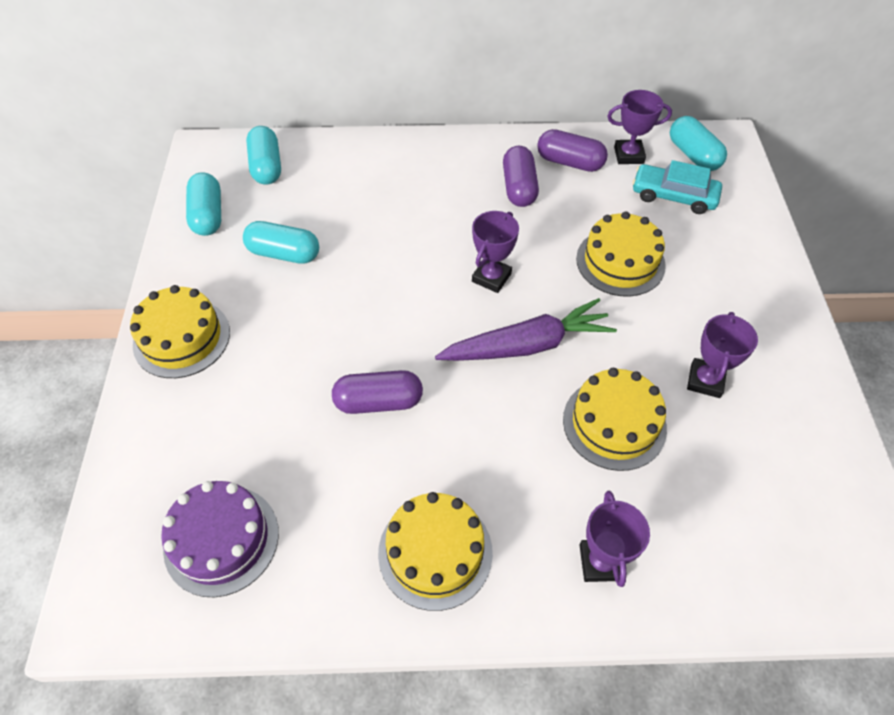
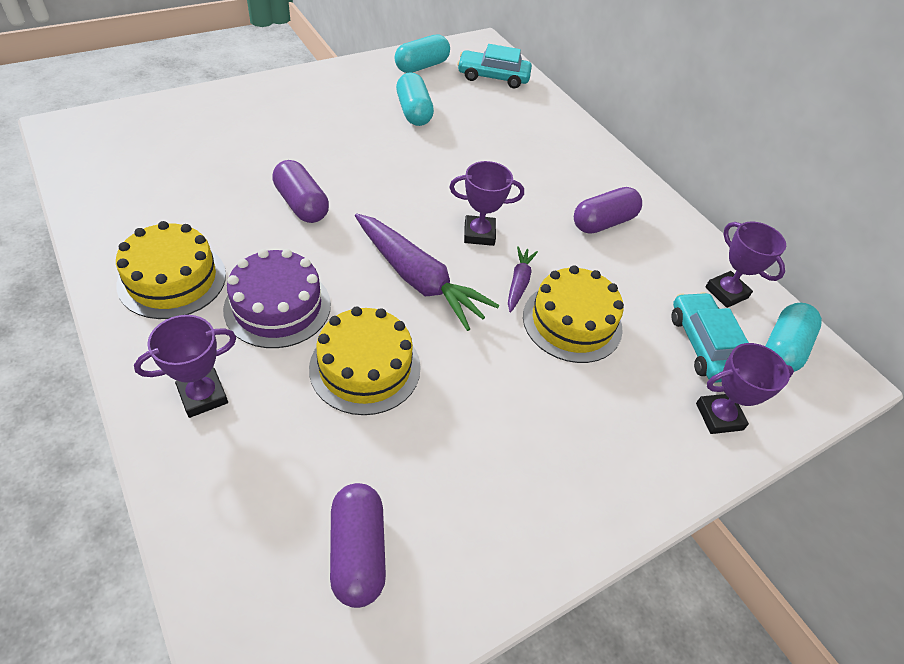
camera: 55 degrees right, 5 degrees down
yellow cake [130,285,230,378] -> none
purple cake [161,481,279,597] -> purple cake moved to [223,249,331,348]
turquoise capsule [246,126,281,185] -> turquoise car [457,44,532,88]
purple capsule [537,129,608,172] -> purple capsule moved to [330,483,386,608]
purple trophy [687,312,758,398] -> purple trophy moved to [696,343,794,434]
none -> purple carrot [508,246,538,312]

